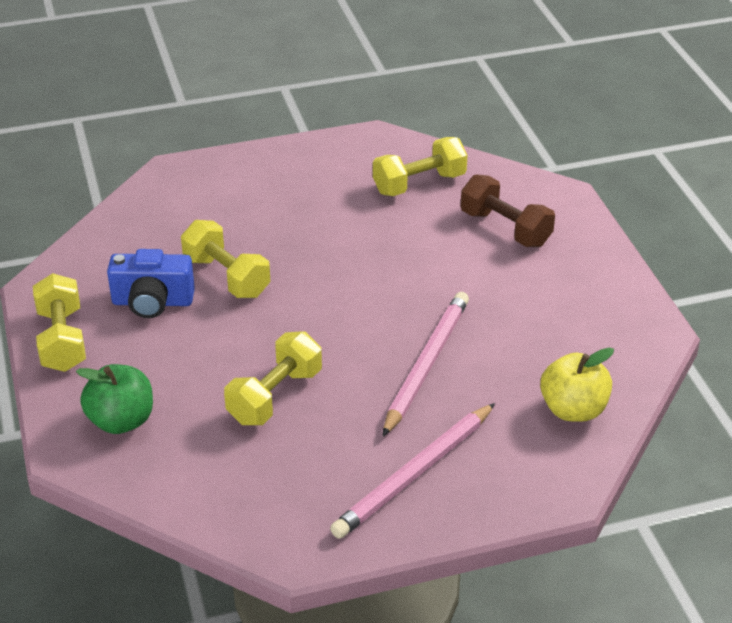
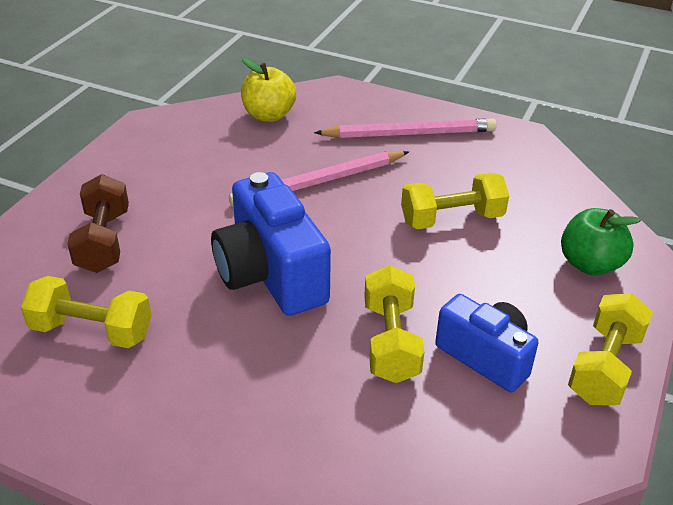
camera: 140 degrees left, 0 degrees up
none -> blue camera [211,172,331,316]

